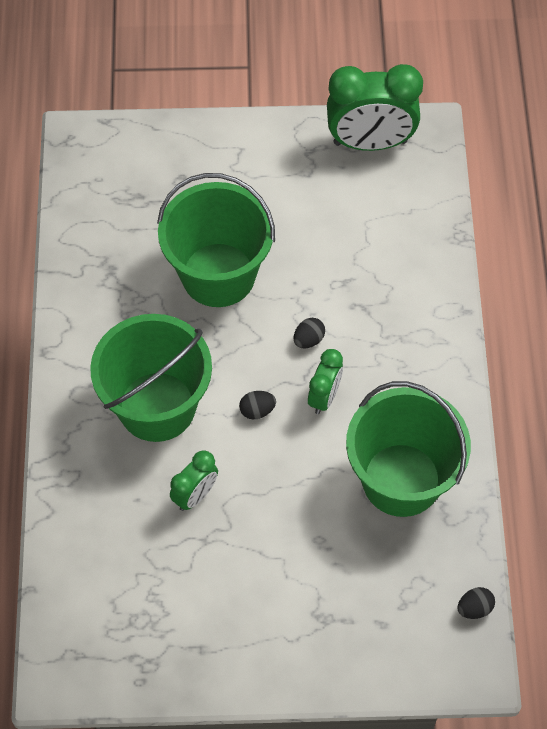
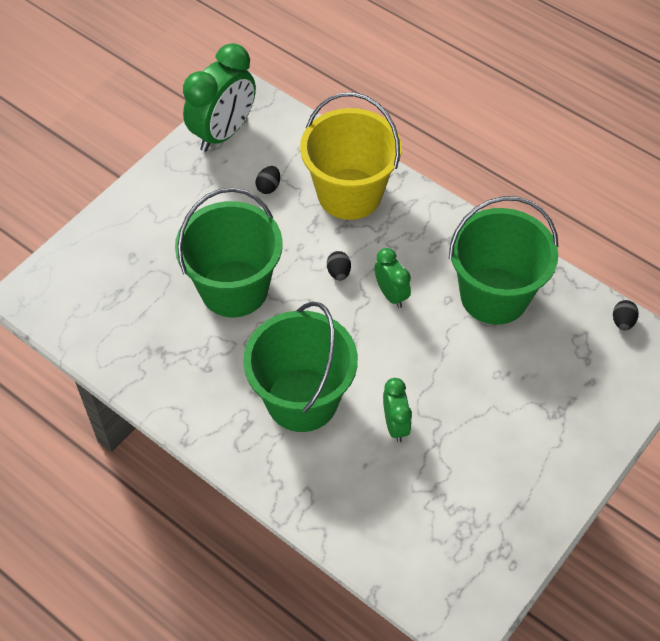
camera: 50 degrees left, 5 degrees down
black egg [239,391,276,419] -> black egg moved to [256,166,280,194]
none -> yellow bucket [300,92,402,220]

